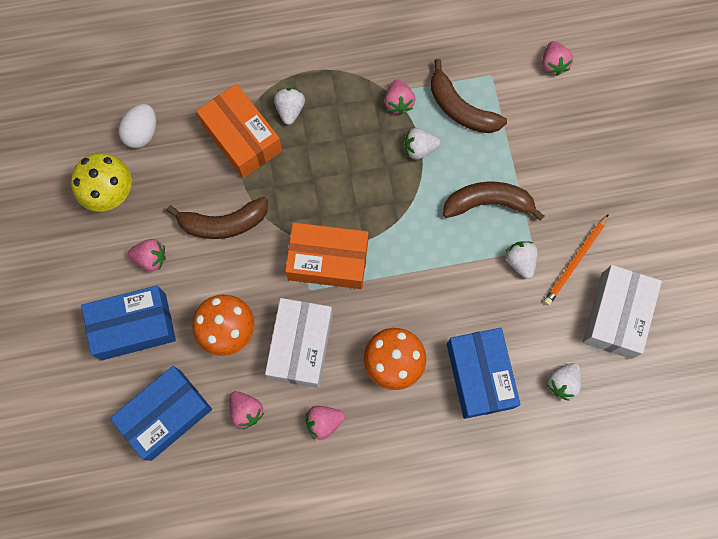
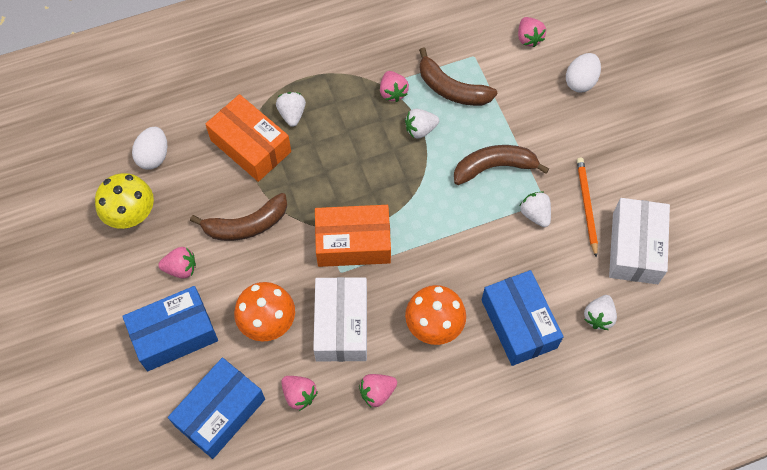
camera: 10 degrees left, 10 degrees down
orange pencil [544,214,609,306] -> orange pencil turned 150 degrees clockwise [577,158,598,258]
none -> white egg [566,53,601,93]

